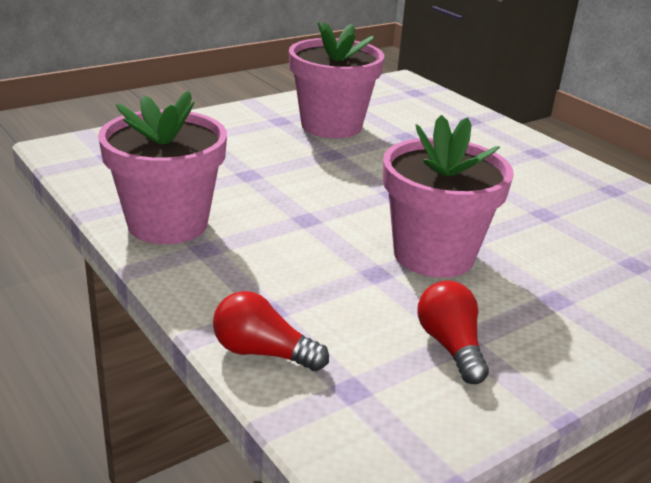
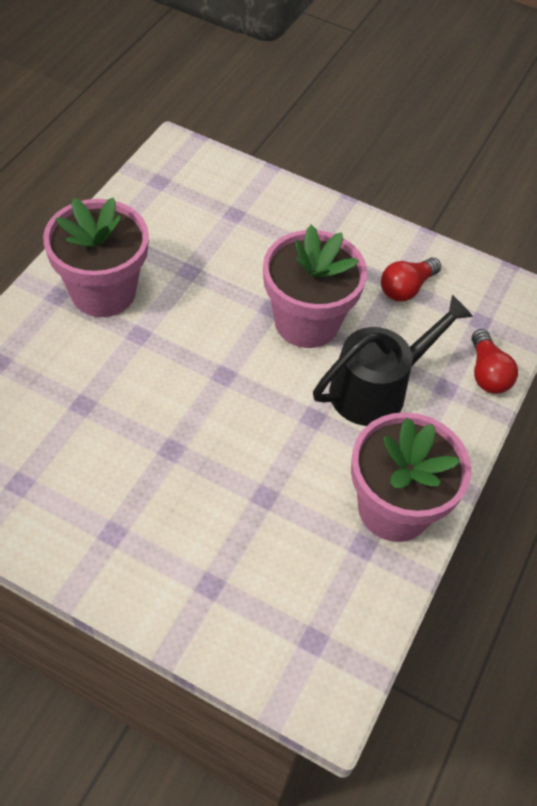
camera: 120 degrees left, 25 degrees up
pink flower pot [289,21,384,139] -> pink flower pot moved to [43,197,149,317]
none -> black watering can [313,295,473,426]

